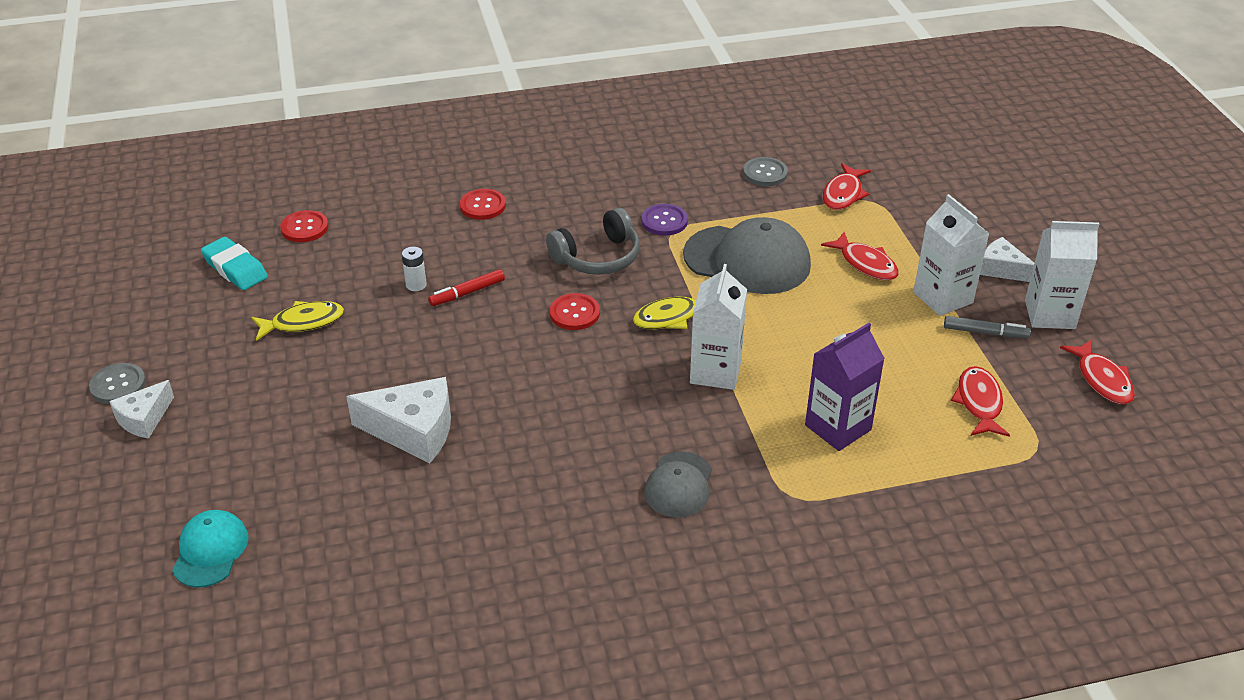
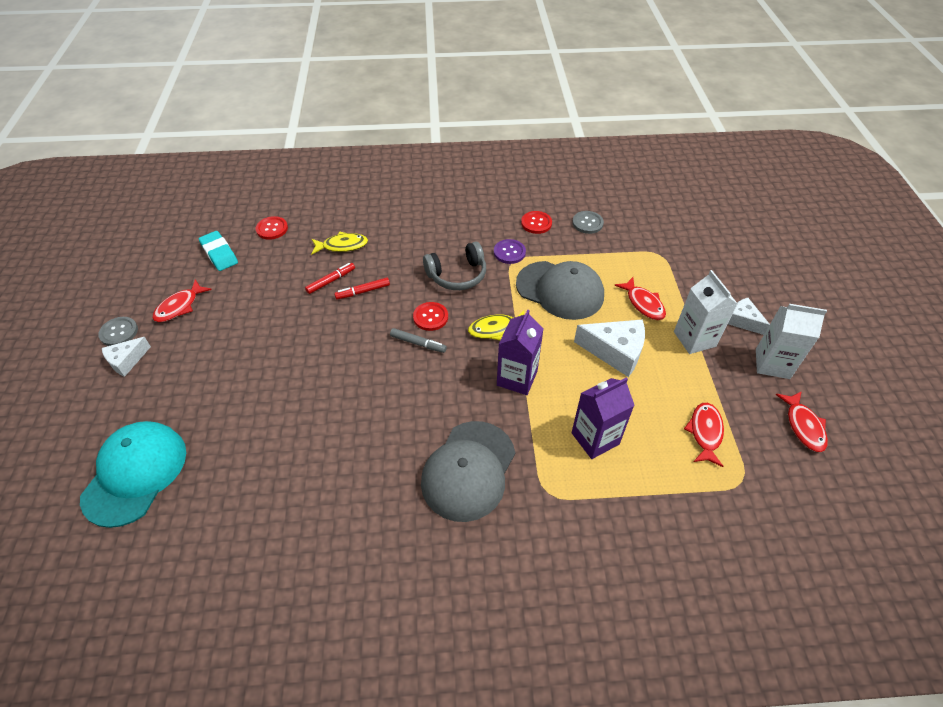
camera: 10 degrees right, 10 degrees up
turquoise cap [172,510,249,587] -> turquoise cap [80,421,186,528], size x1.78
yellow fish [251,301,344,341] -> yellow fish moved to [311,231,368,255]
white cheese [346,377,451,464] -> white cheese moved to [574,319,645,377]
white battery [402,247,427,291] -> red marker [305,263,355,294]
red button [460,189,506,220] -> red button moved to [521,211,552,234]
grey cap [644,451,712,518] -> grey cap [421,421,515,522], size x1.78
white carton [690,264,747,390] -> purple carton [497,310,543,395]
red fish [823,163,871,210] -> red fish moved to [152,279,212,322]
grey marker [944,316,1031,339] -> grey marker moved to [390,328,447,353]

